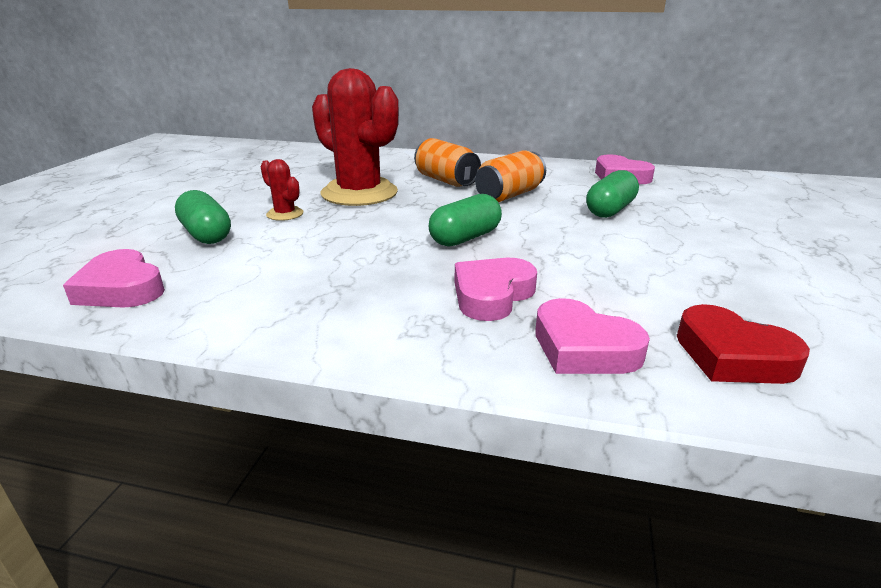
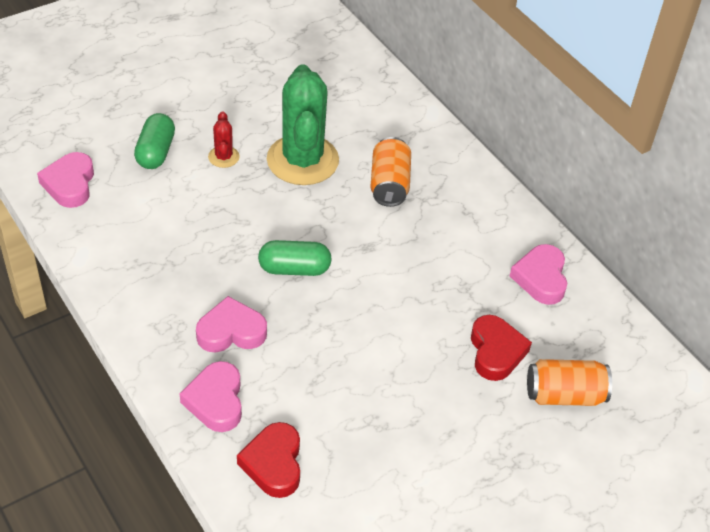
camera: 40 degrees right, 20 degrees up
red cactus [312,68,399,206] -> green cactus [267,64,339,185]
orange can [475,150,546,202] -> orange can moved to [527,359,612,406]
green capsule [586,170,639,218] -> none
none -> red heart [471,315,532,381]

